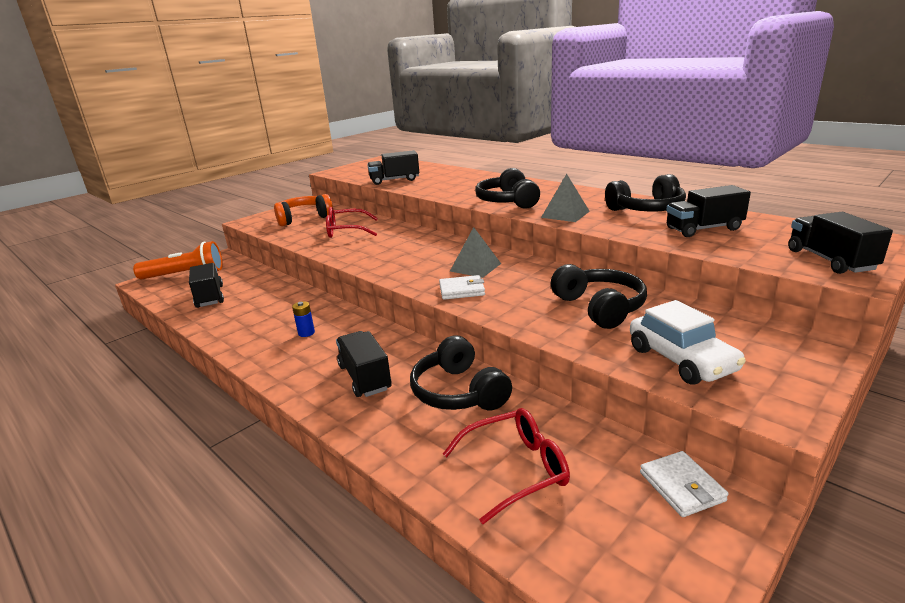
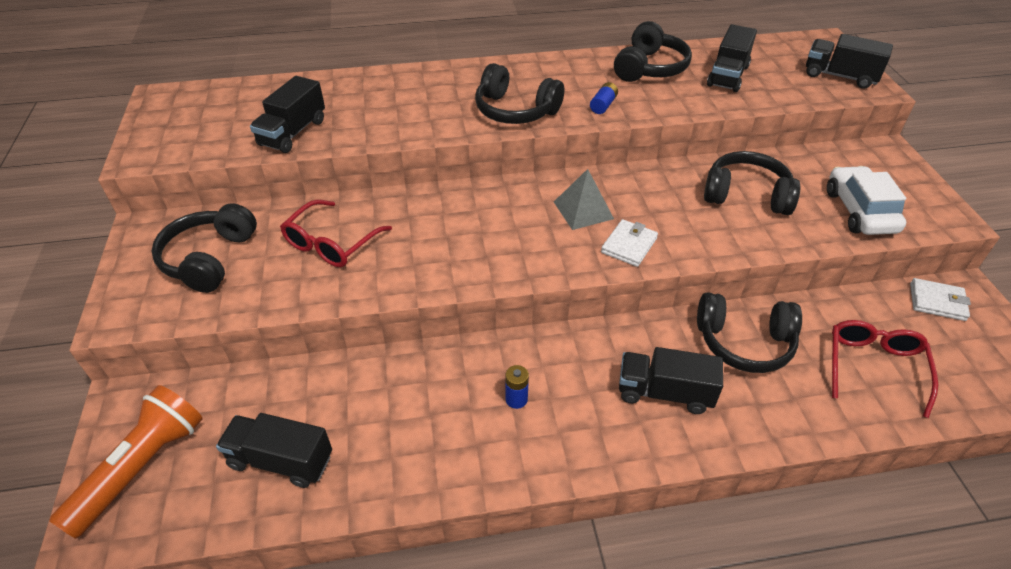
camera: 55 degrees left, 20 degrees up
orange headphones [274,194,333,226] -> black headphones [151,203,257,293]
grey pyramid [541,174,590,222] -> blue battery [590,82,618,114]
white car [630,300,746,385] -> white car turned 105 degrees counterclockwise [827,166,906,235]

